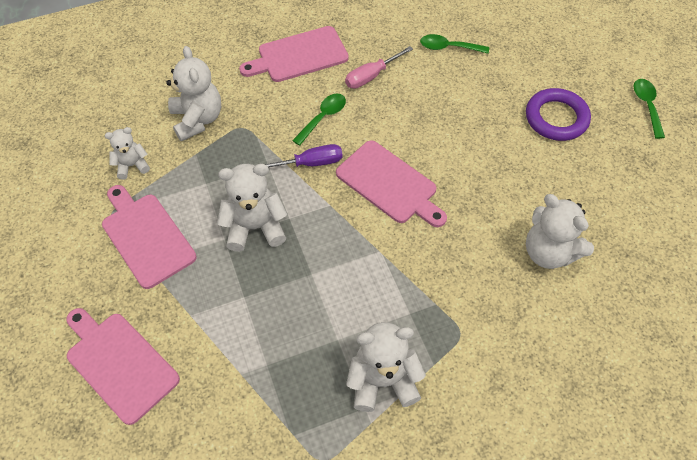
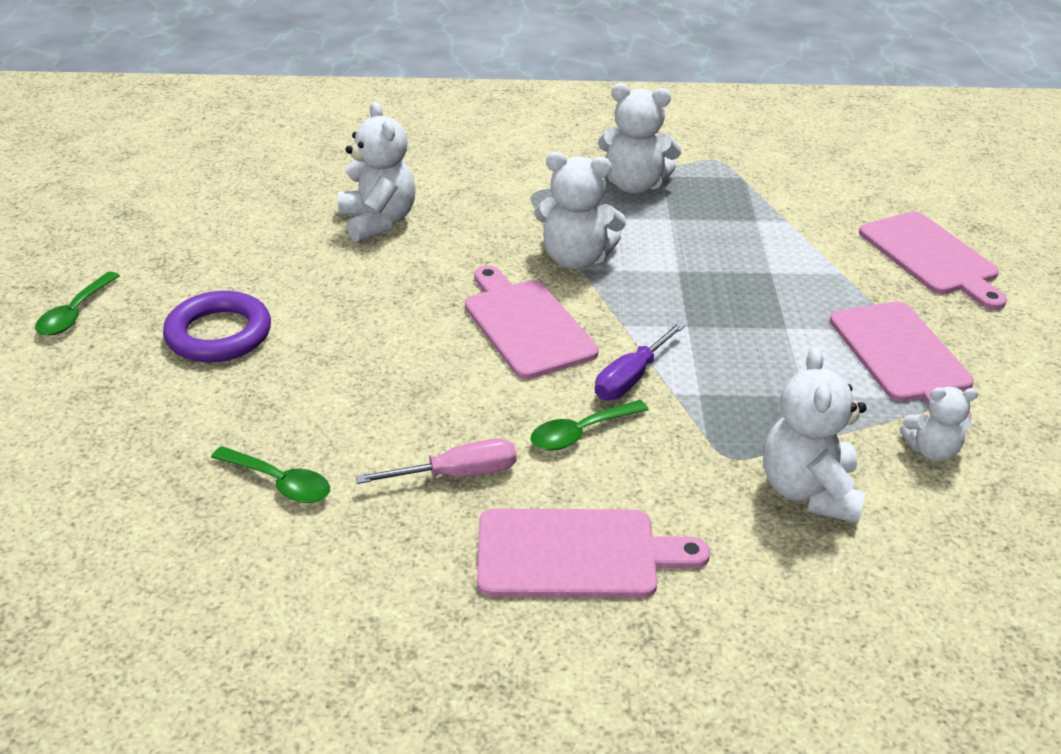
camera: 160 degrees left, 20 degrees down
white teddy bear [217,164,287,252] -> white teddy bear moved to [534,152,626,269]
purple screwdriver [255,144,343,167] -> purple screwdriver turned 60 degrees counterclockwise [595,322,686,400]

